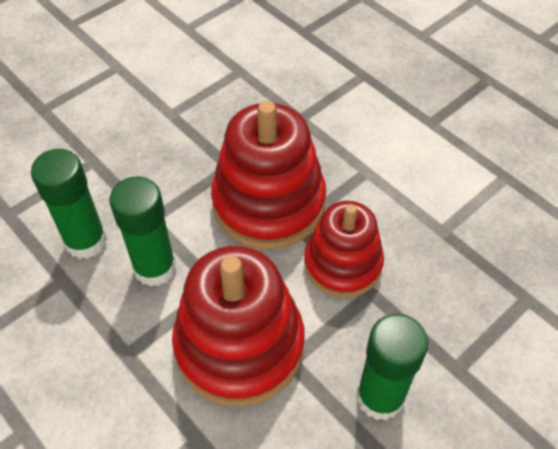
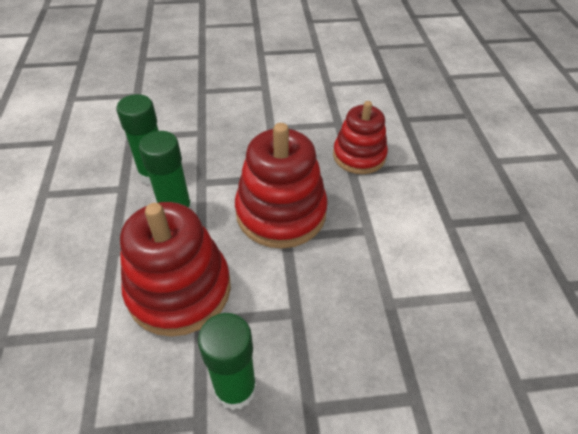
camera: 35 degrees right, 5 degrees down
red stacking toy [304,201,384,298] -> red stacking toy moved to [333,101,388,174]

